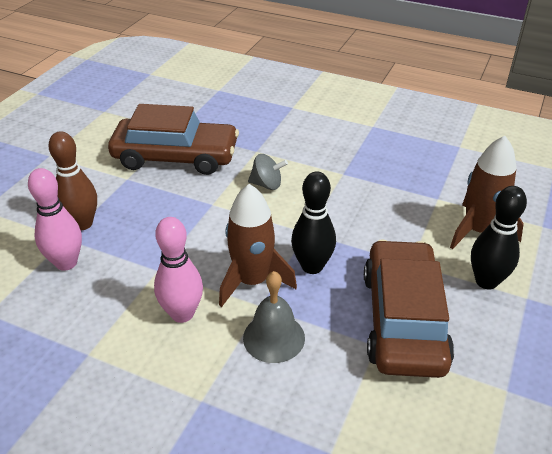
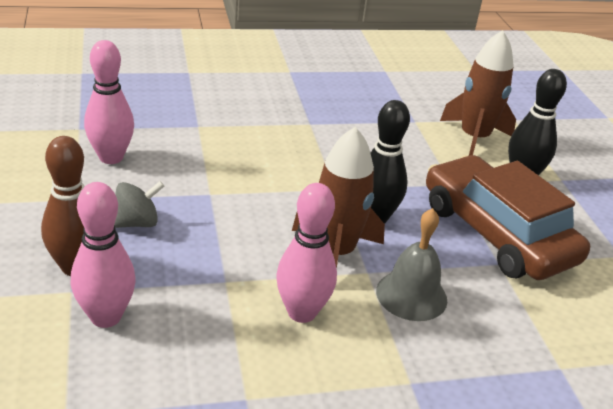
camera: 40 degrees left, 5 degrees down
brown car [108,104,239,175] -> pink bowling pin [84,40,134,164]
grey spinning top [248,154,288,190] -> grey spinning top moved to [114,181,164,228]

